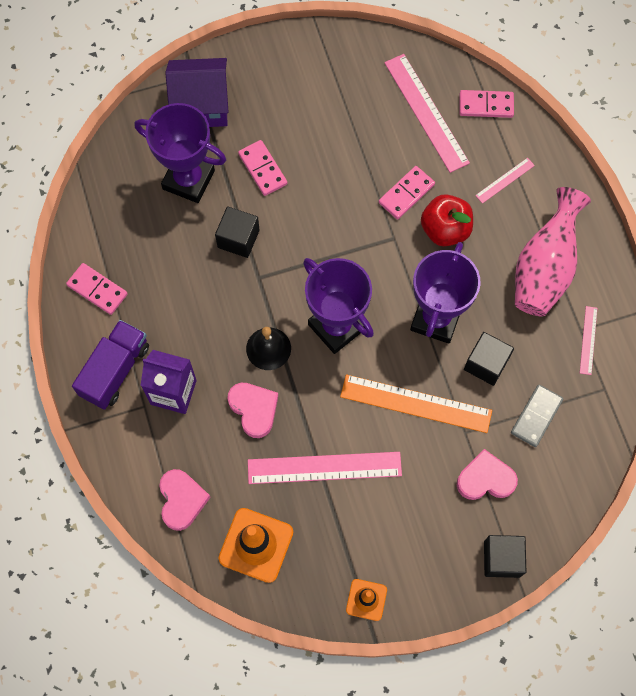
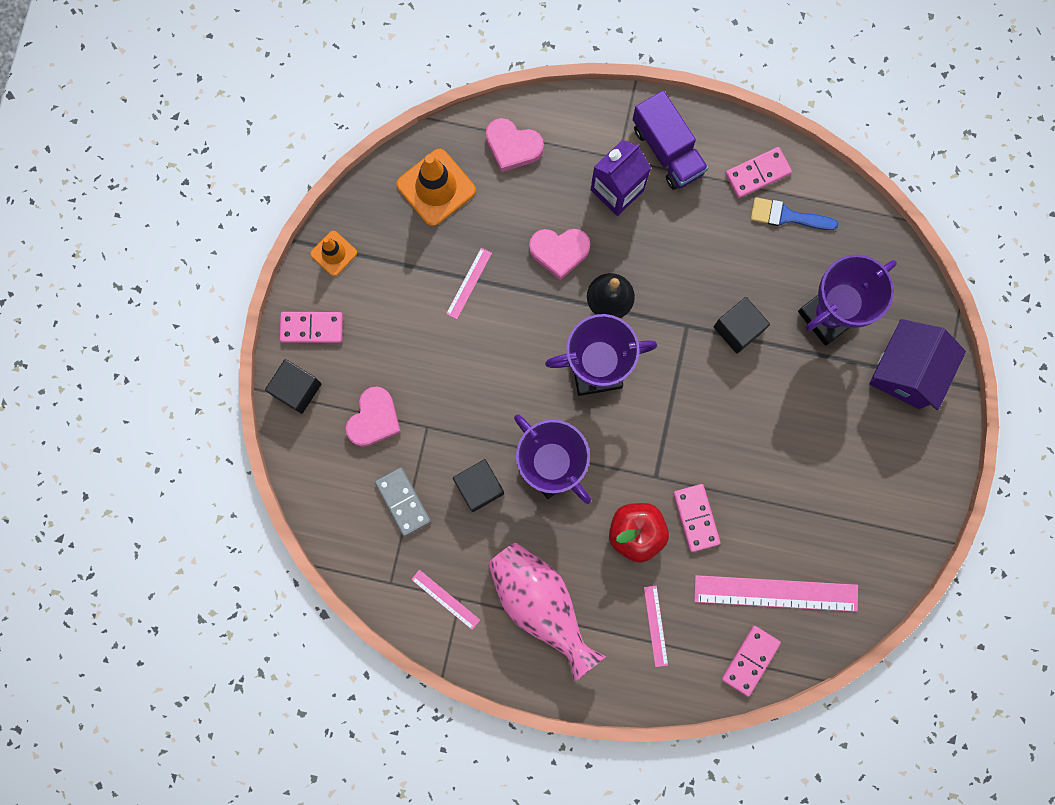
camera: 120 degrees right, 10 degrees up
pink domino [238,140,287,196] -> pink domino moved to [280,312,343,343]
pink ruler [248,452,402,484] -> pink ruler [446,248,492,319], size x0.49
orange ruler [340,374,492,433] -> none
none -> blue brush [750,197,838,230]

